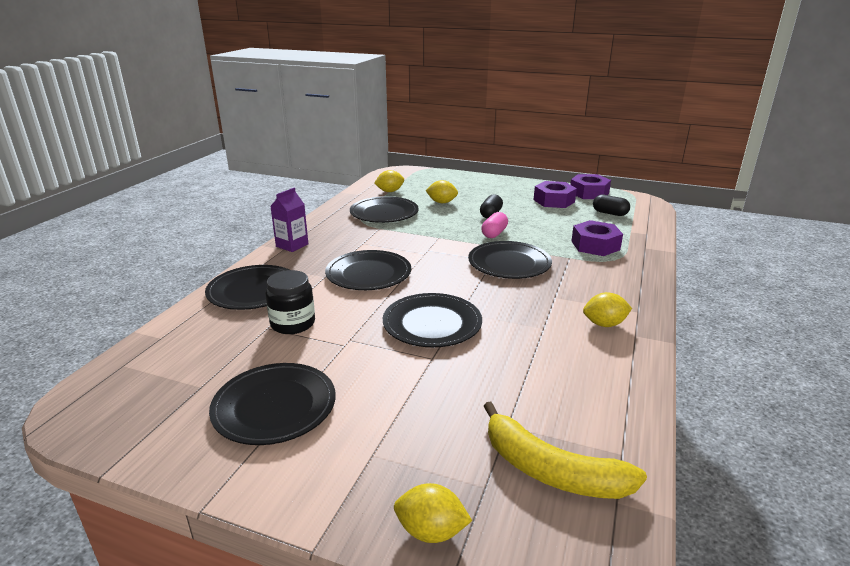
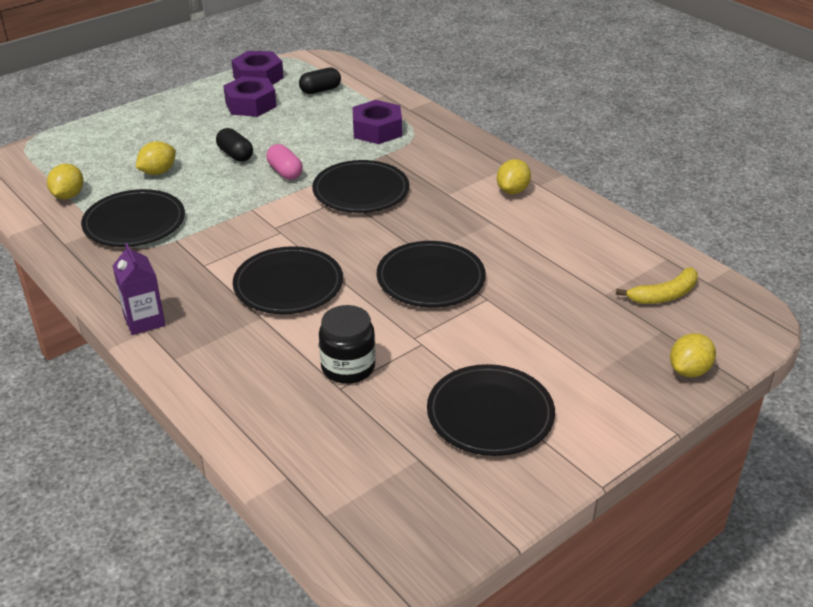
camera: 60 degrees left, 10 degrees up
black plate [205,265,289,310] -> none
yellow banana [483,401,647,499] -> yellow banana [616,267,698,304], size x0.66

